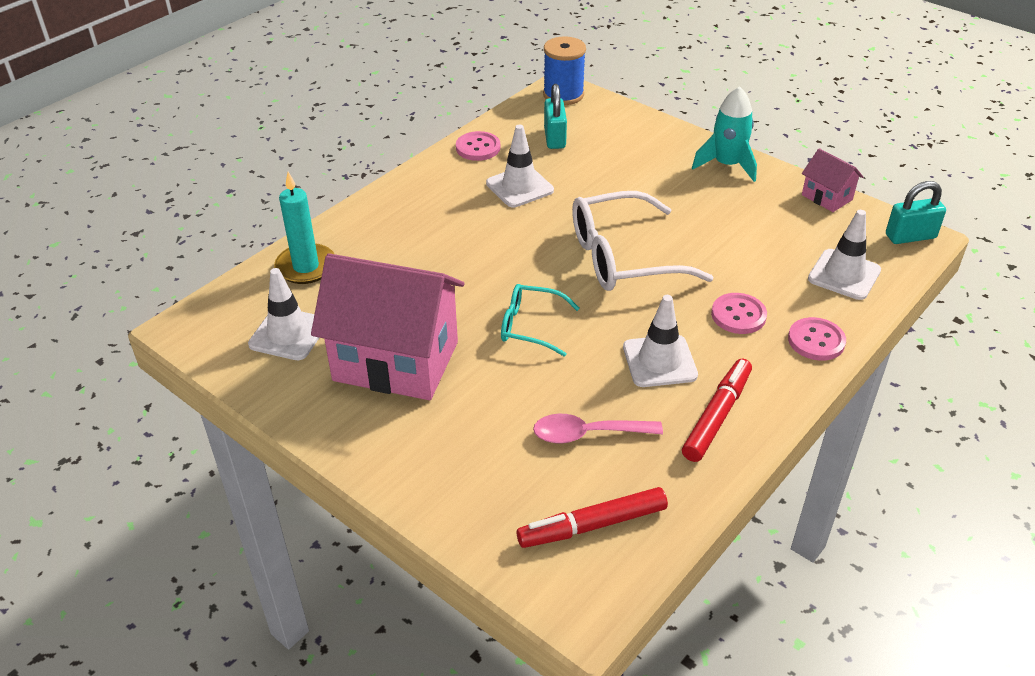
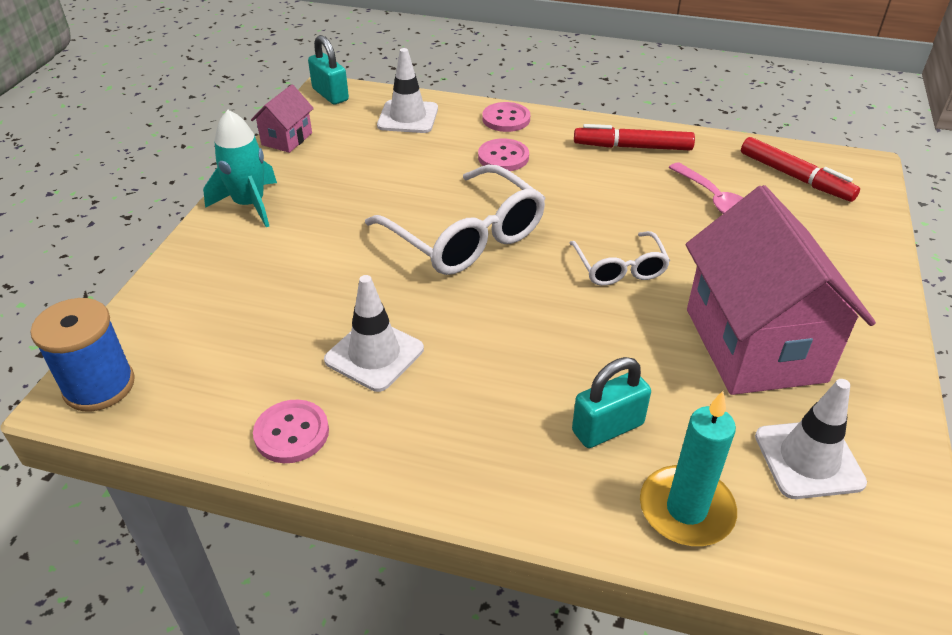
camera: 115 degrees left, 0 degrees up
turquoise glasses [501,284,580,357] -> white glasses [569,231,670,286]
turquoise padlock [544,84,567,149] -> turquoise padlock moved to [572,357,651,448]
white traffic cone [623,295,698,387] -> none

